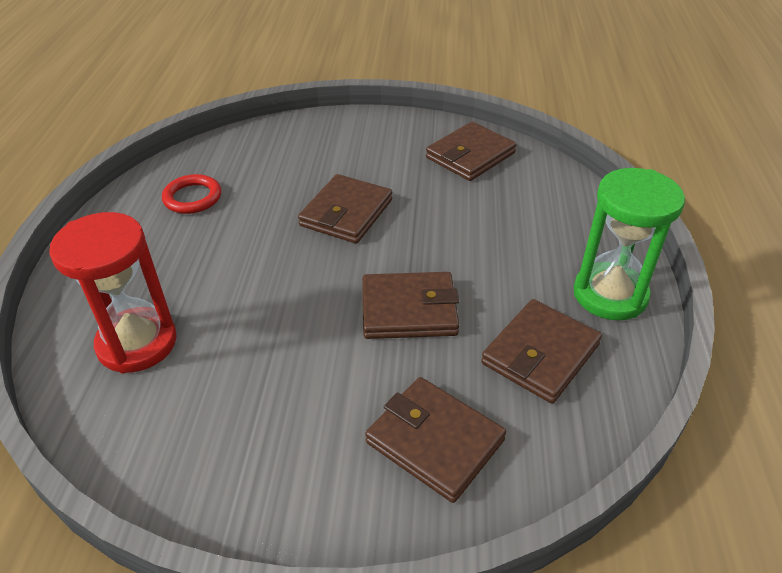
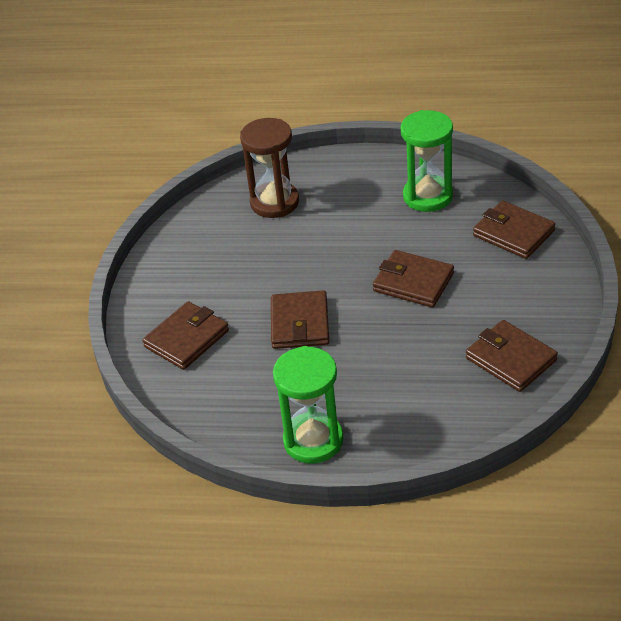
camera: 95 degrees right, 0 degrees up
red hourglass [49,212,177,374] -> brown hourglass [240,118,299,218]
red ring [162,174,221,214] -> green hourglass [401,110,453,212]
brown wallet [481,299,602,404] -> brown wallet moved to [473,201,555,259]

